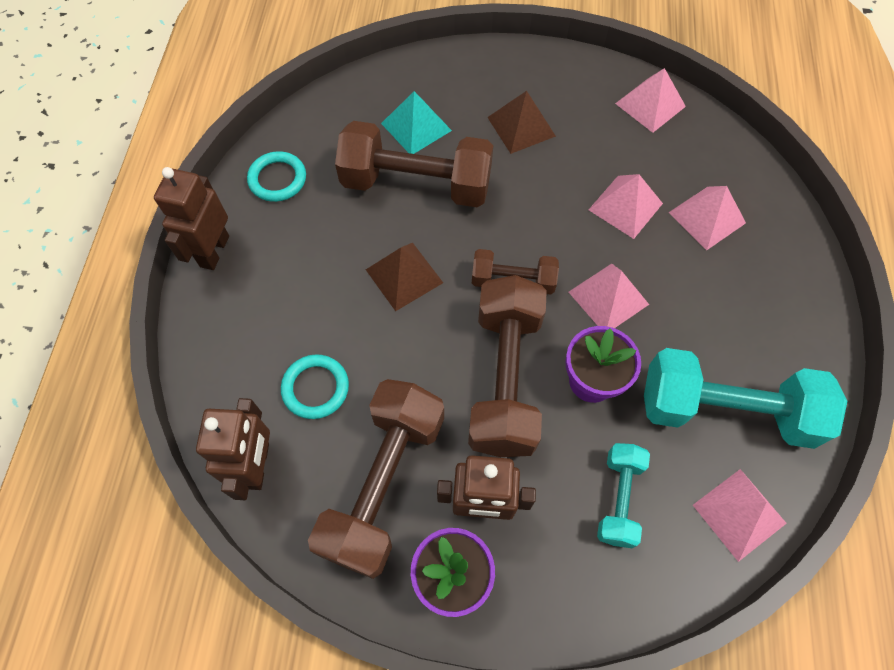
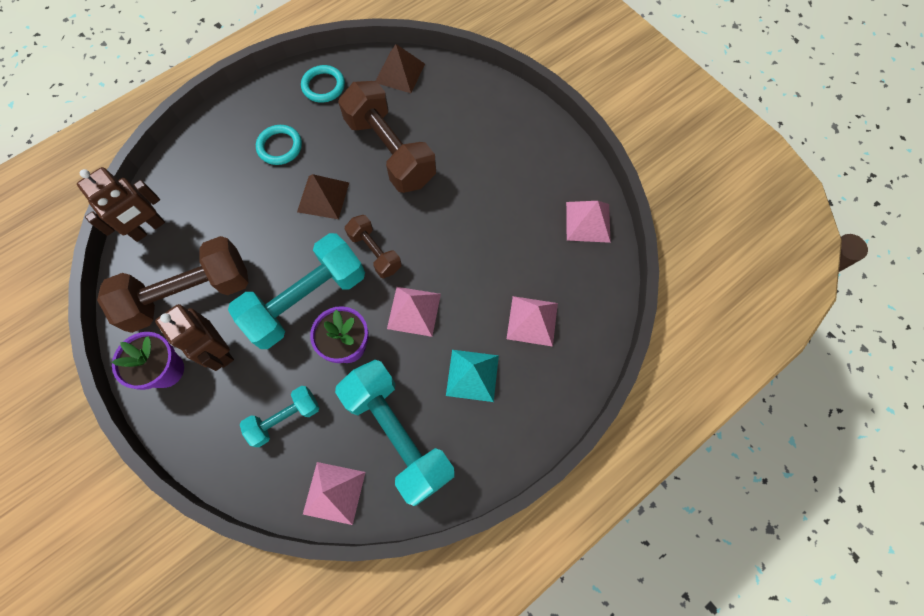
camera: 45 degrees right, 5 degrees up
brown robot [154,167,229,270] -> none
turquoise ring [281,354,349,419] -> turquoise ring moved to [256,125,302,165]
turquoise pyramid [381,91,452,154] -> turquoise pyramid moved to [446,350,499,402]
brown dumbbell [468,275,547,457] -> turquoise dumbbell [228,233,365,349]
brown pyramid [487,91,556,154] -> brown pyramid moved to [376,44,425,93]
pink pyramid [589,174,663,239] -> none

